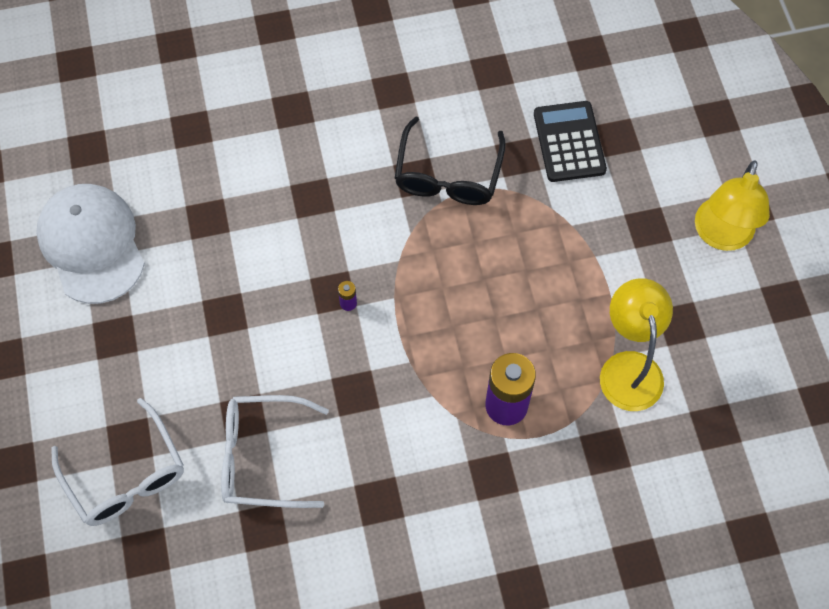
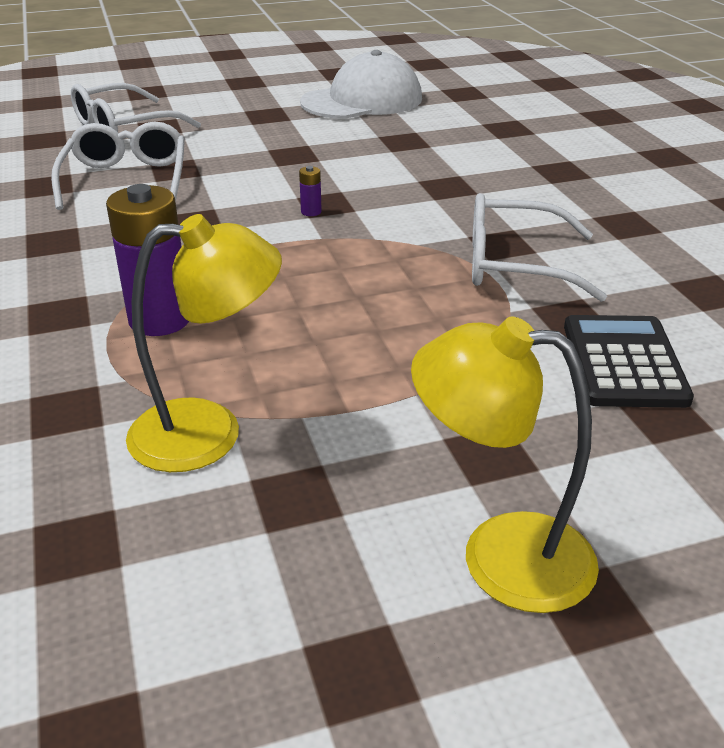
camera: 85 degrees right, 30 degrees down
black glasses [395,116,506,205] -> white glasses [472,193,607,302]
black calculator [534,101,607,182] -> black calculator turned 75 degrees counterclockwise [564,315,694,408]

